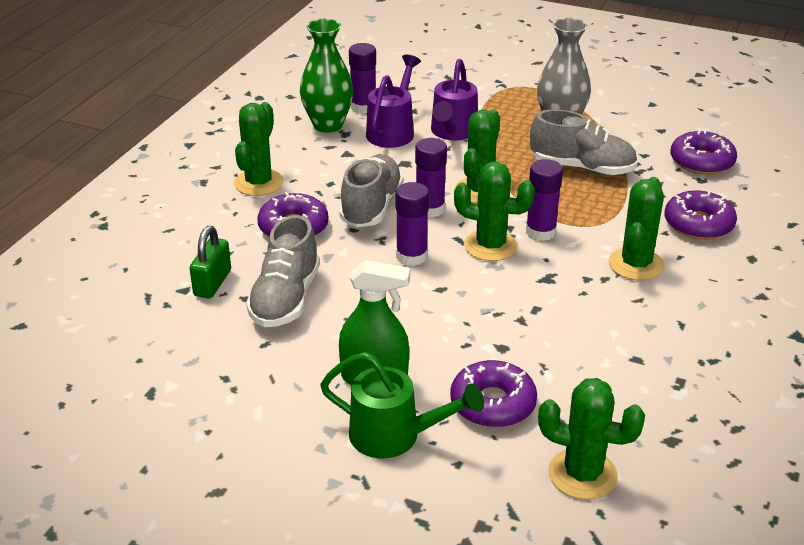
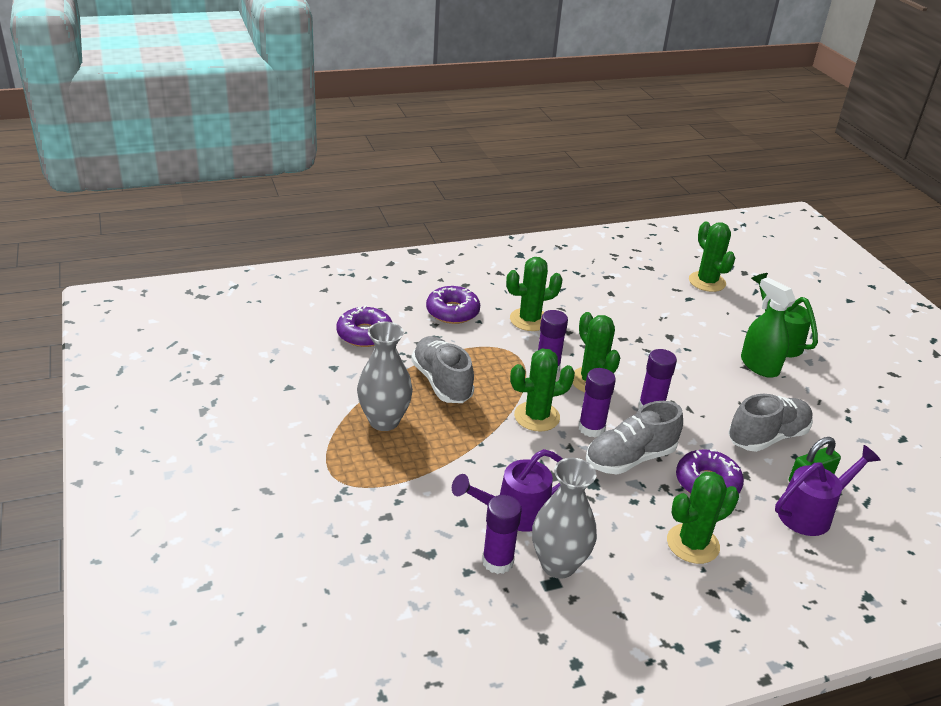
camera: 135 degrees left, 0 degrees up
green vase [300,18,353,133] -> grey vase [532,458,597,579]
purple watering can [431,59,478,141] -> purple watering can moved to [775,445,881,536]
purple donut [450,360,537,428] -> none

